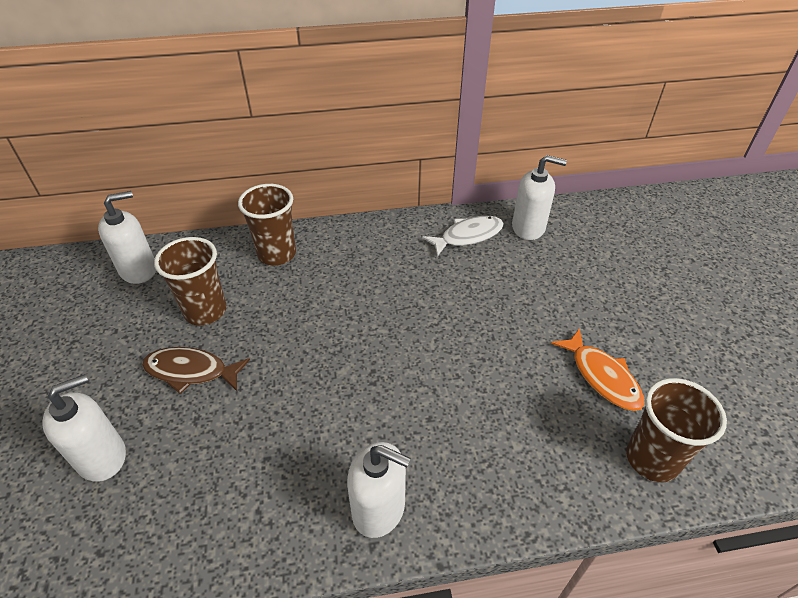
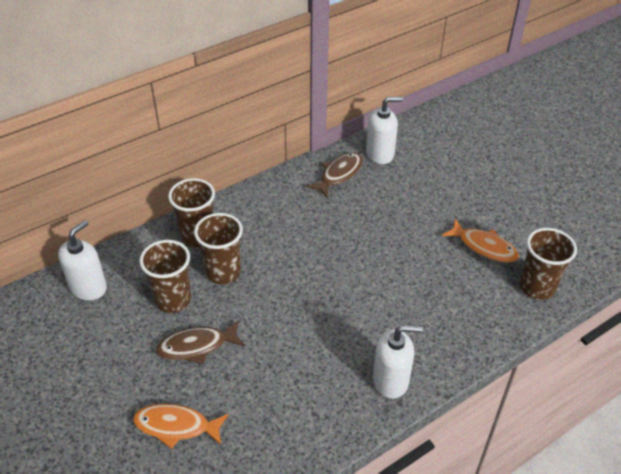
camera: 25 degrees left, 0 degrees up
white soap dispenser [42,374,126,482] -> orange fish [133,404,229,449]
white fish [422,216,504,257] -> brown fish [307,153,363,198]
none -> brown cup [194,213,243,284]

